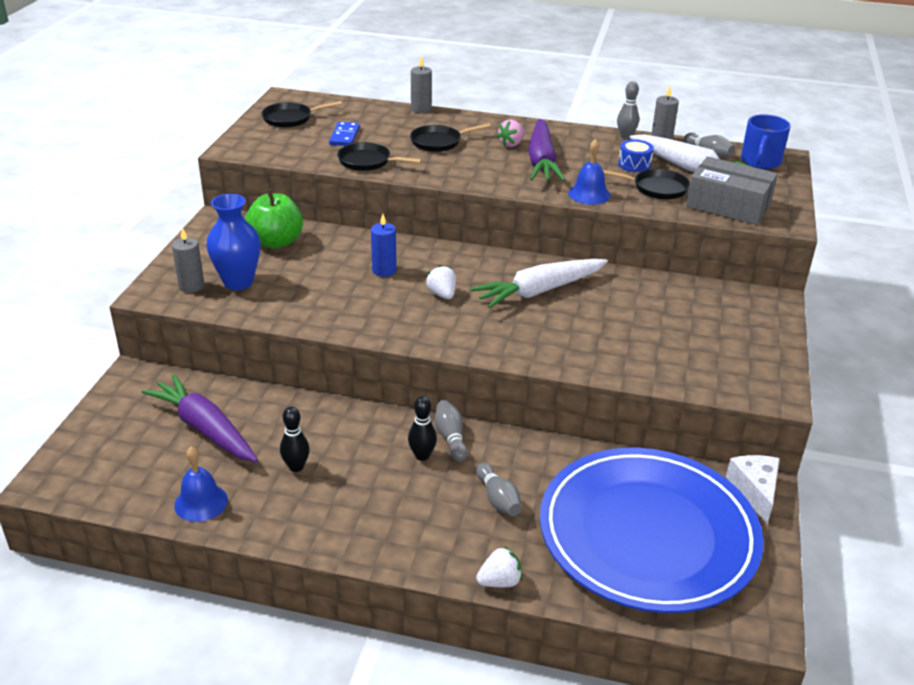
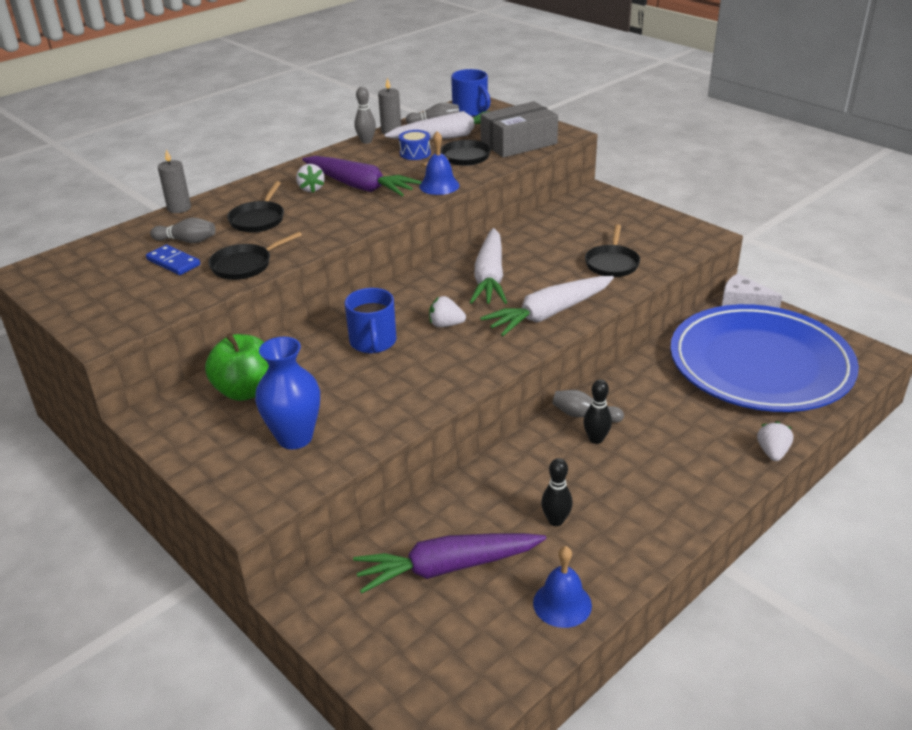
camera: 55 degrees left, 0 degrees up
grey candle [172,228,204,293] -> none
black pan [261,101,342,128] -> black pan moved to [585,224,640,277]
blue candle [371,214,397,277] -> blue mug [345,288,396,353]
grey bowling pin [476,463,522,516] -> grey bowling pin moved to [150,217,216,243]
pink strawberry [497,119,525,147] -> white strawberry [296,164,324,193]
none -> white carrot [480,276,614,336]

